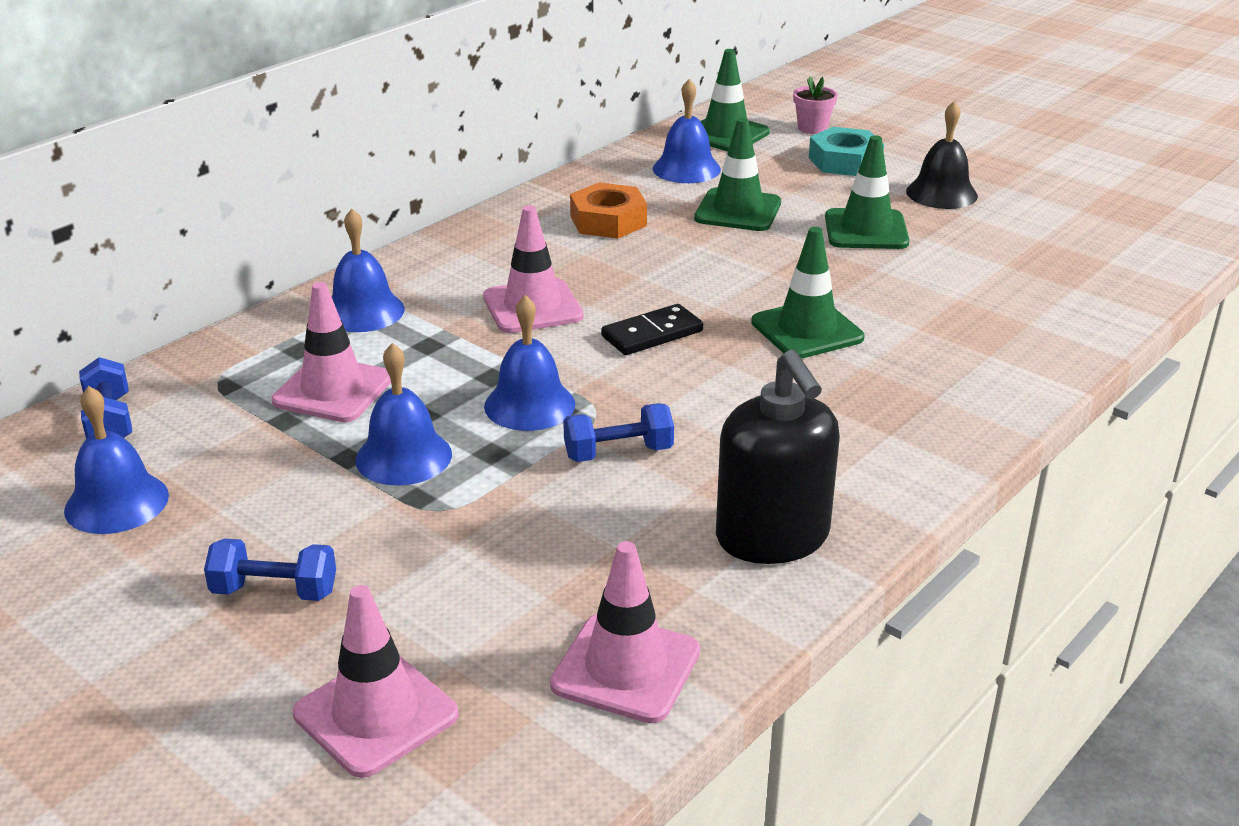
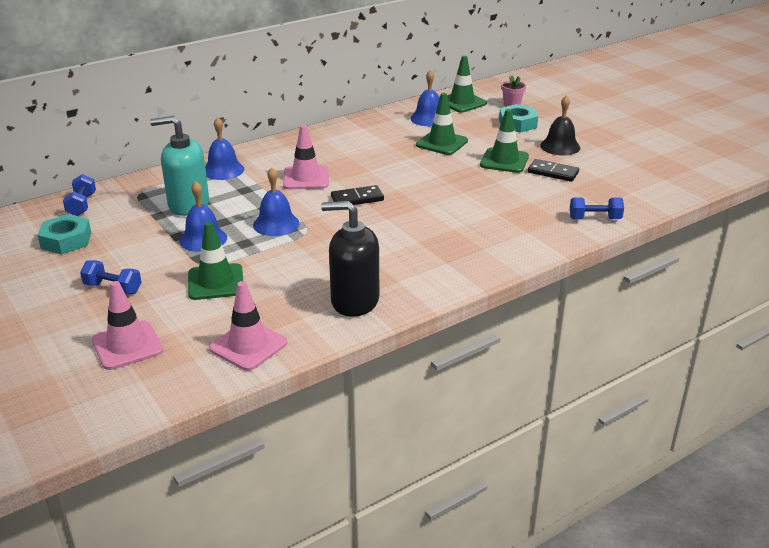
camera: 15 degrees right, 0 degrees up
blue bell [64,386,169,534] -> turquoise nut [37,214,91,254]
pink traffic cone [271,282,391,422] -> turquoise soap dispenser [150,116,209,216]
blue dumbbell [563,403,674,462] -> blue dumbbell moved to [570,197,624,219]
orange nut [570,182,647,239] -> none
black soap dispenser [716,350,840,564] -> black soap dispenser turned 105 degrees clockwise [321,201,379,317]
green traffic cone [751,227,864,359] -> green traffic cone moved to [188,222,243,300]
none -> black domino [528,159,579,182]

